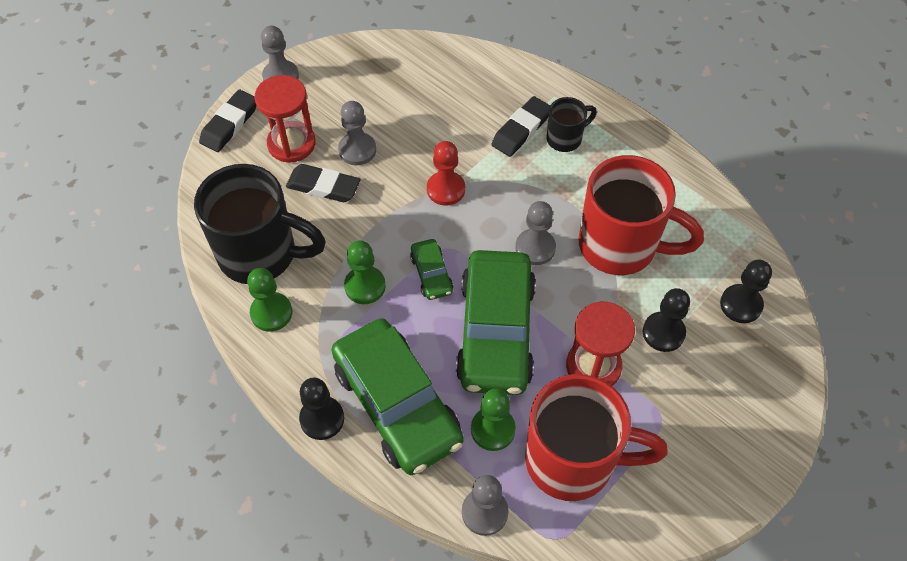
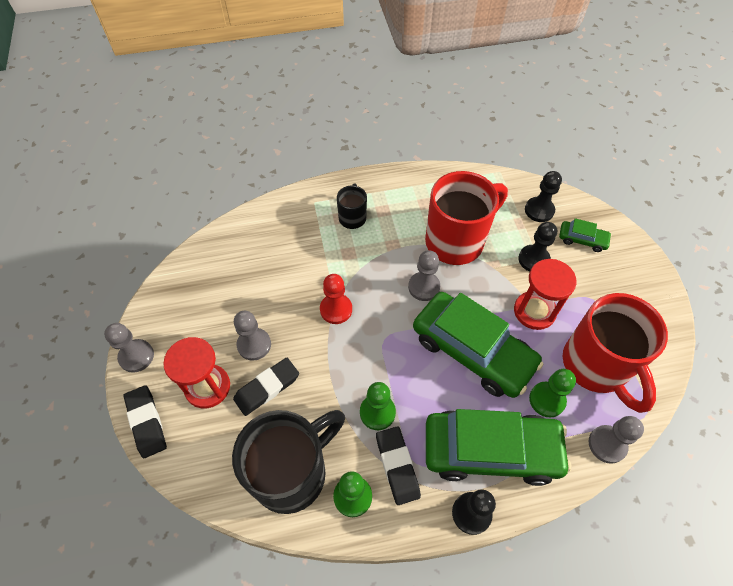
camera: 55 degrees left, 0 degrees up
green car [410,239,453,300] -> green car moved to [559,218,612,252]
black eraser [491,96,550,157] -> black eraser moved to [376,426,421,505]
red mug [525,374,668,501] -> red mug turned 120 degrees clockwise [563,293,668,413]

